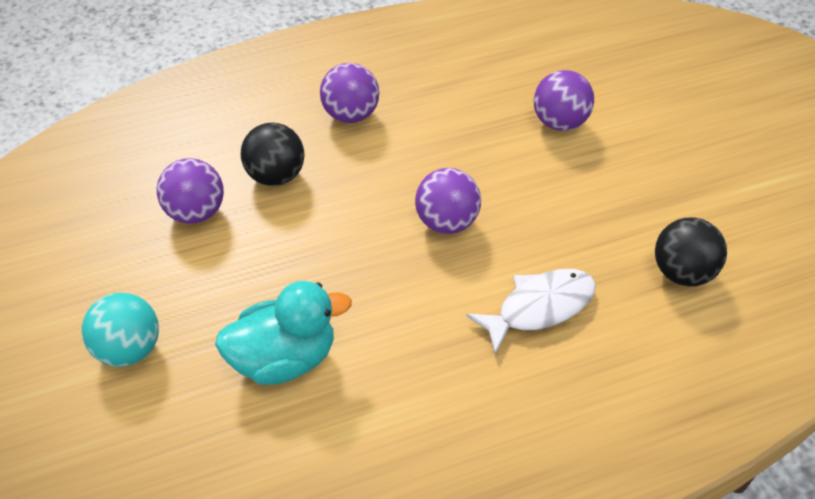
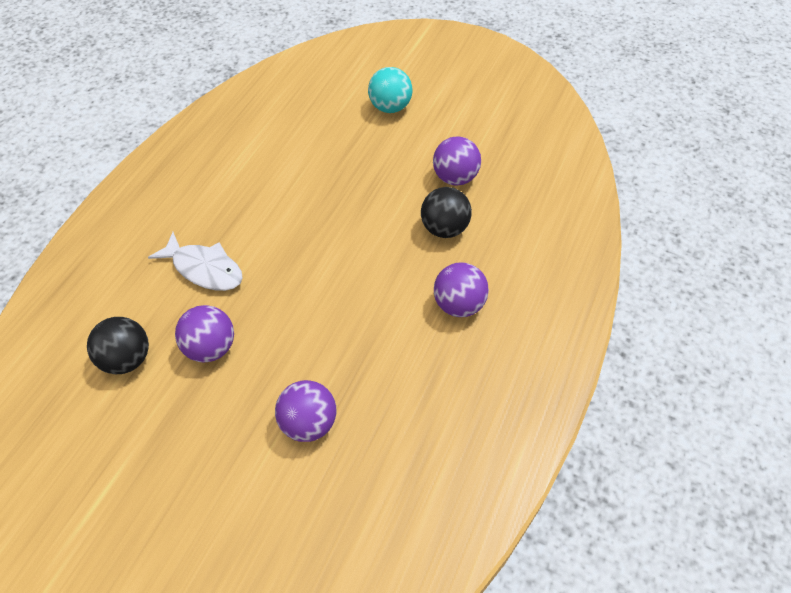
camera: 135 degrees right, 5 degrees up
turquoise duck [215,281,352,385] -> none
purple ball [415,168,481,234] -> purple ball moved to [175,305,234,362]
white fish [466,269,596,355] -> white fish turned 75 degrees counterclockwise [148,232,243,291]

